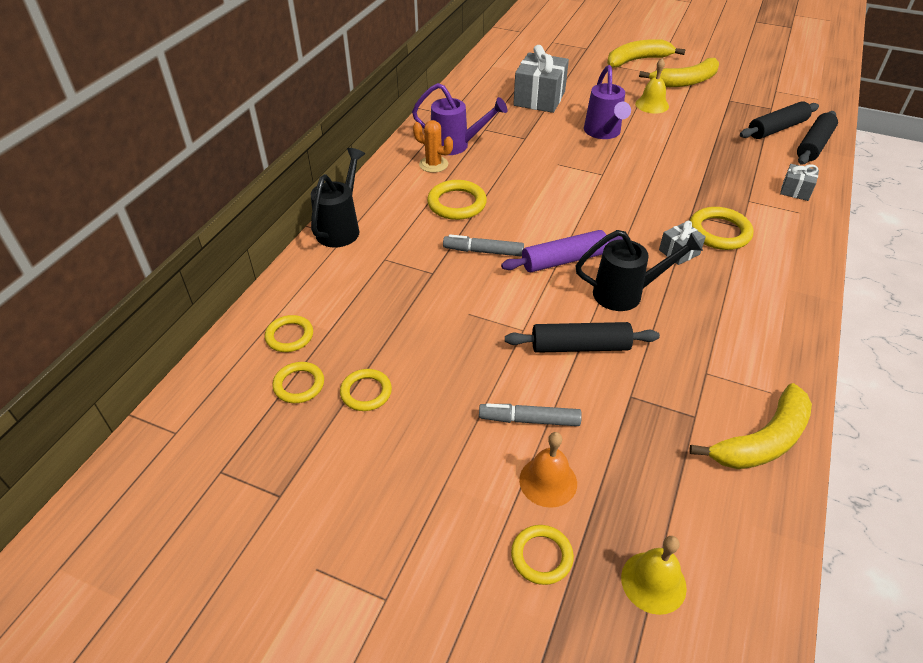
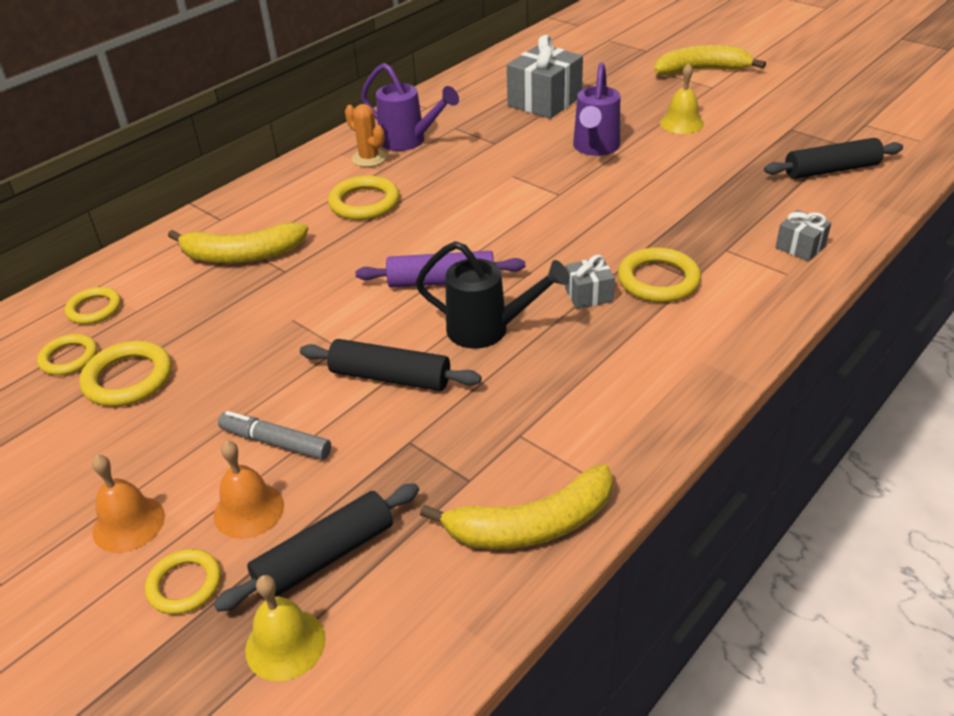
camera: 20 degrees right, 5 degrees down
black watering can [311,148,365,247] -> none
yellow ring [340,369,392,411] -> yellow ring [79,341,172,406], size x1.51
grey marker [443,234,524,256] -> none
yellow banana [639,58,719,87] -> yellow banana moved to [168,222,308,263]
black rolling pin [797,111,838,165] -> black rolling pin moved to [214,483,419,612]
none -> orange bell [92,455,165,553]

